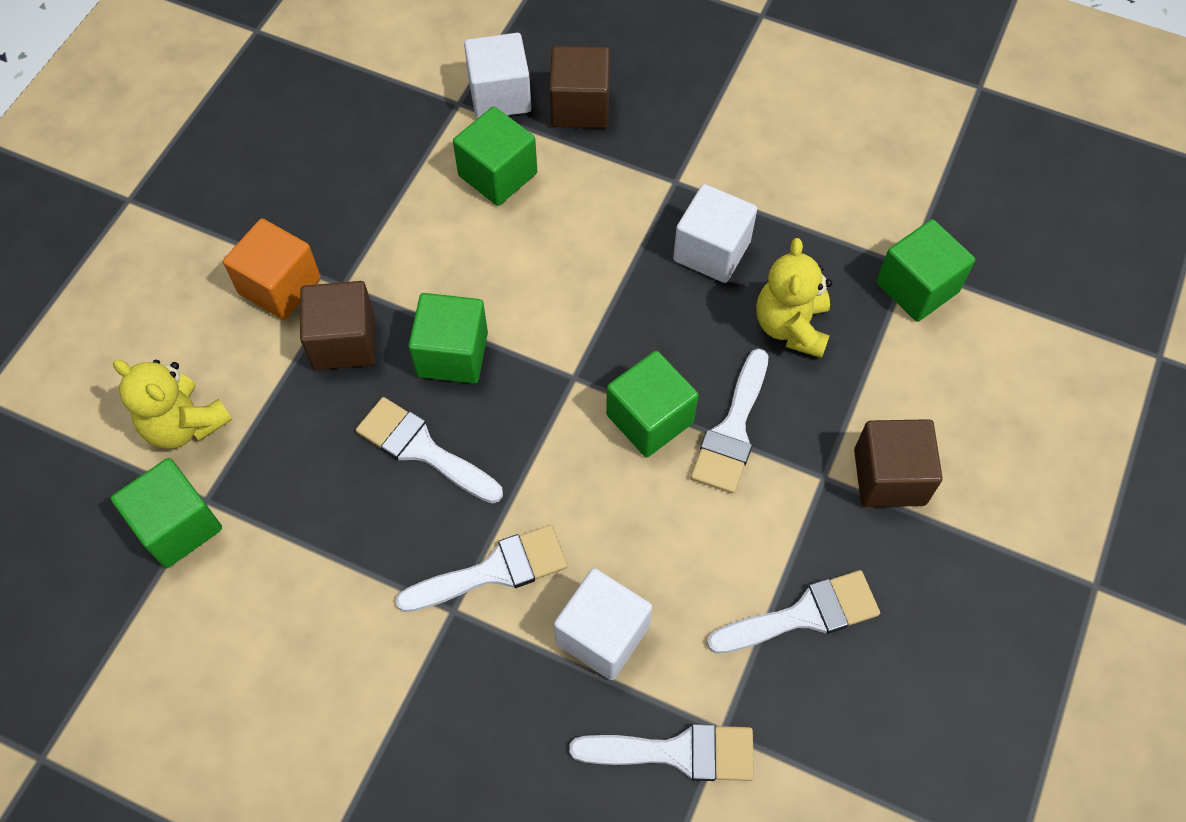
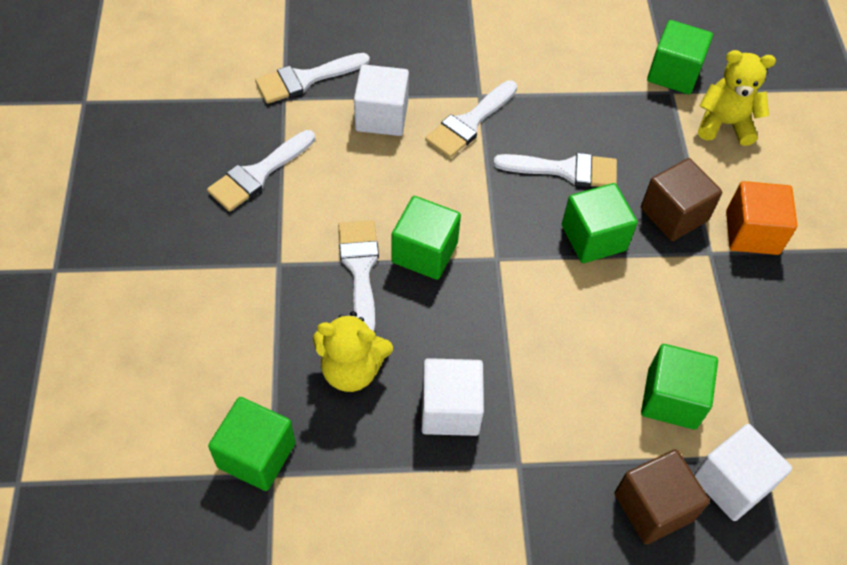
camera: 150 degrees right, 5 degrees down
yellow teddy bear [756,238,832,358] -> yellow teddy bear turned 120 degrees clockwise [313,311,393,392]
brown cube [854,419,943,507] -> none

